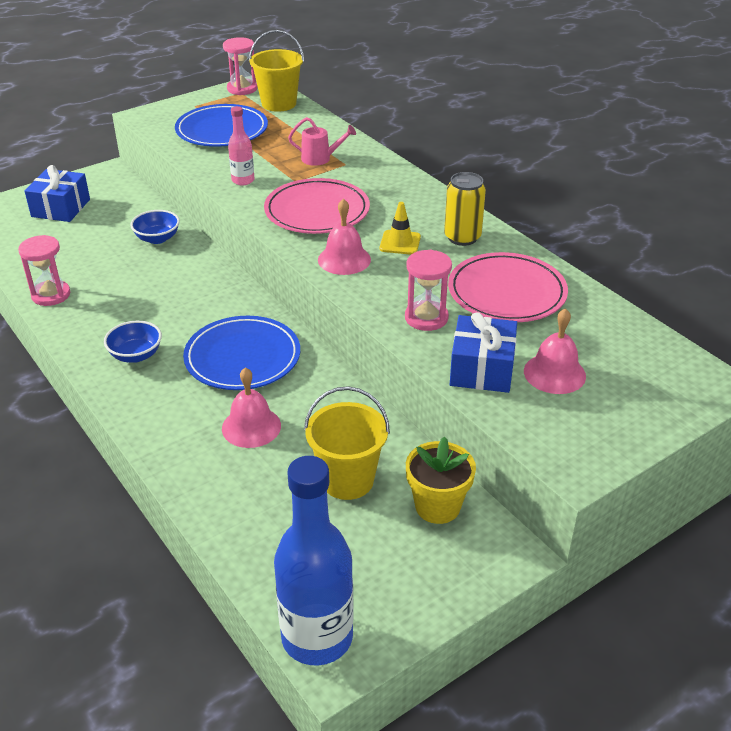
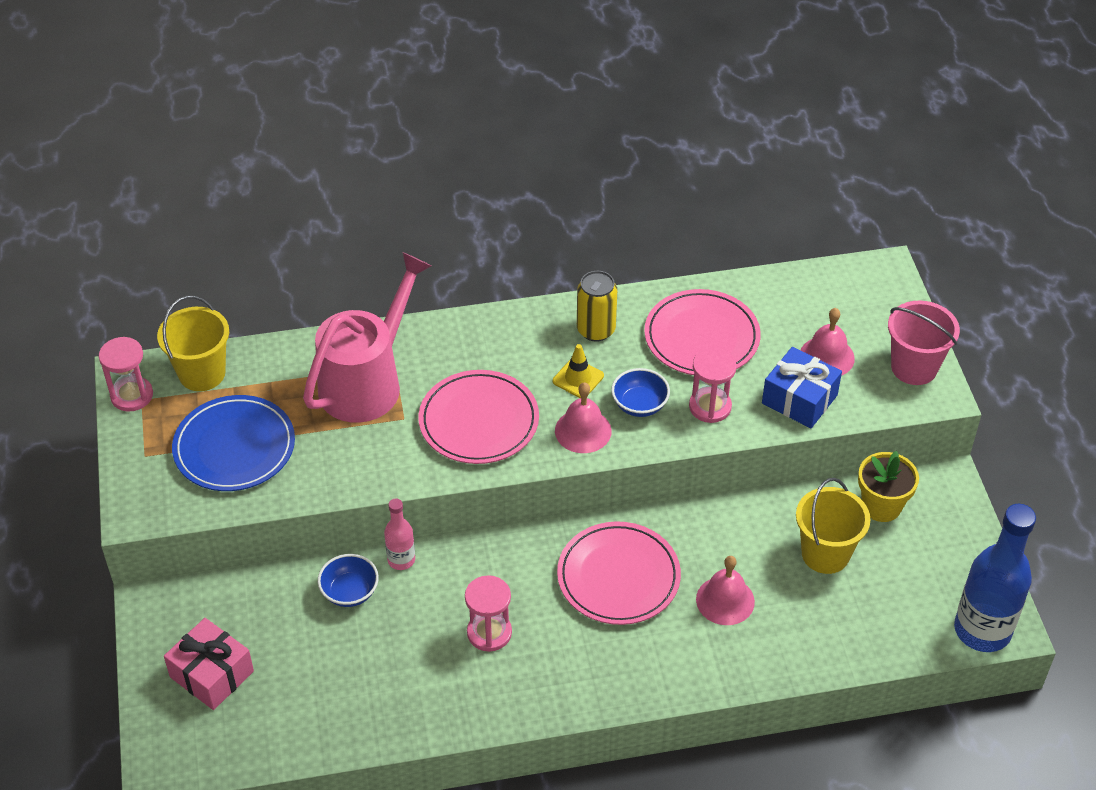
camera: 65 degrees left, 10 degrees up
pink hourglass [18,235,70,306] -> pink hourglass moved to [465,575,512,652]
blue gift [25,165,90,222] -> pink gift [164,618,254,710]
blue bowl [104,321,162,363] -> blue bowl moved to [611,368,670,417]
blue plate [183,316,300,390] -> pink plate [557,521,681,625]
pink bottle [228,106,254,185] -> pink bottle moved to [384,498,415,570]
pink watering can [288,117,356,166] -> pink watering can [303,252,431,423], size x2.33
none -> pink bucket [888,301,960,385]

